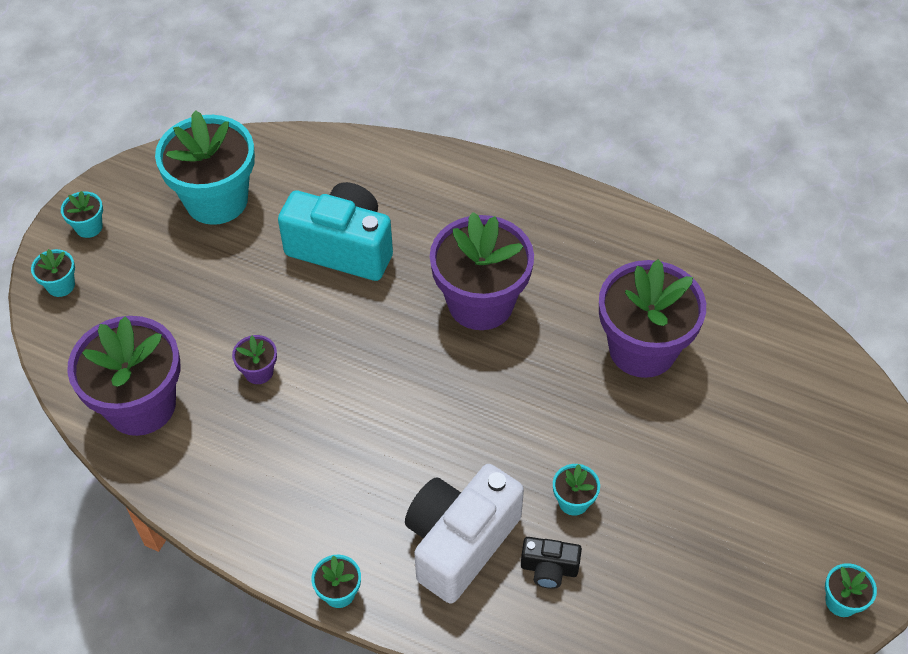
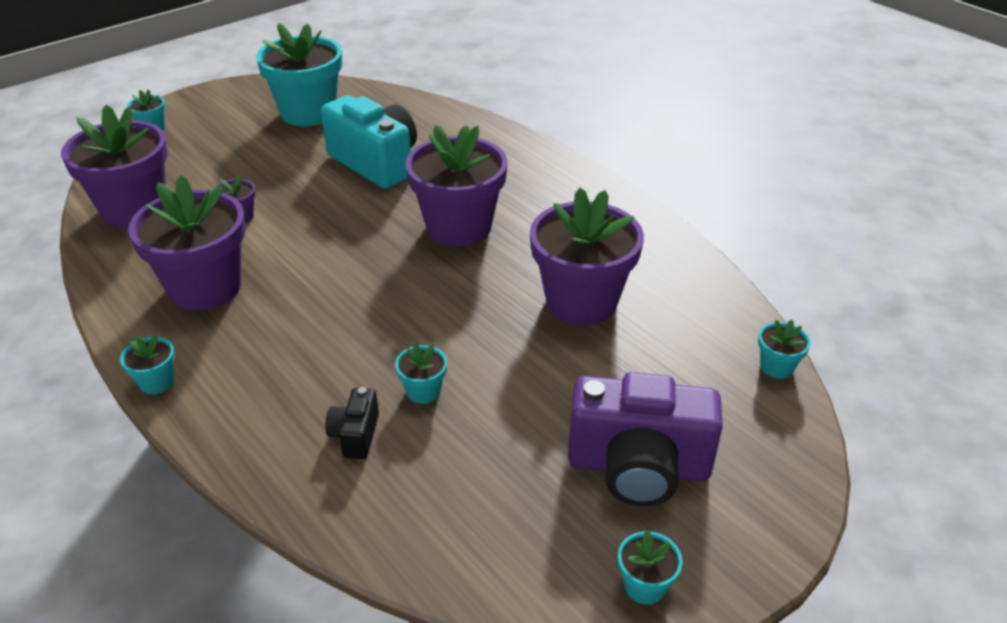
camera: 25 degrees right, 15 degrees down
turquoise flower pot [61,191,103,238] -> turquoise flower pot moved to [758,320,811,379]
white camera [405,464,524,604] -> none
black camera [521,537,582,589] -> black camera turned 60 degrees clockwise [325,387,379,459]
none -> purple flower pot [128,175,246,311]
none -> purple camera [568,372,723,506]

